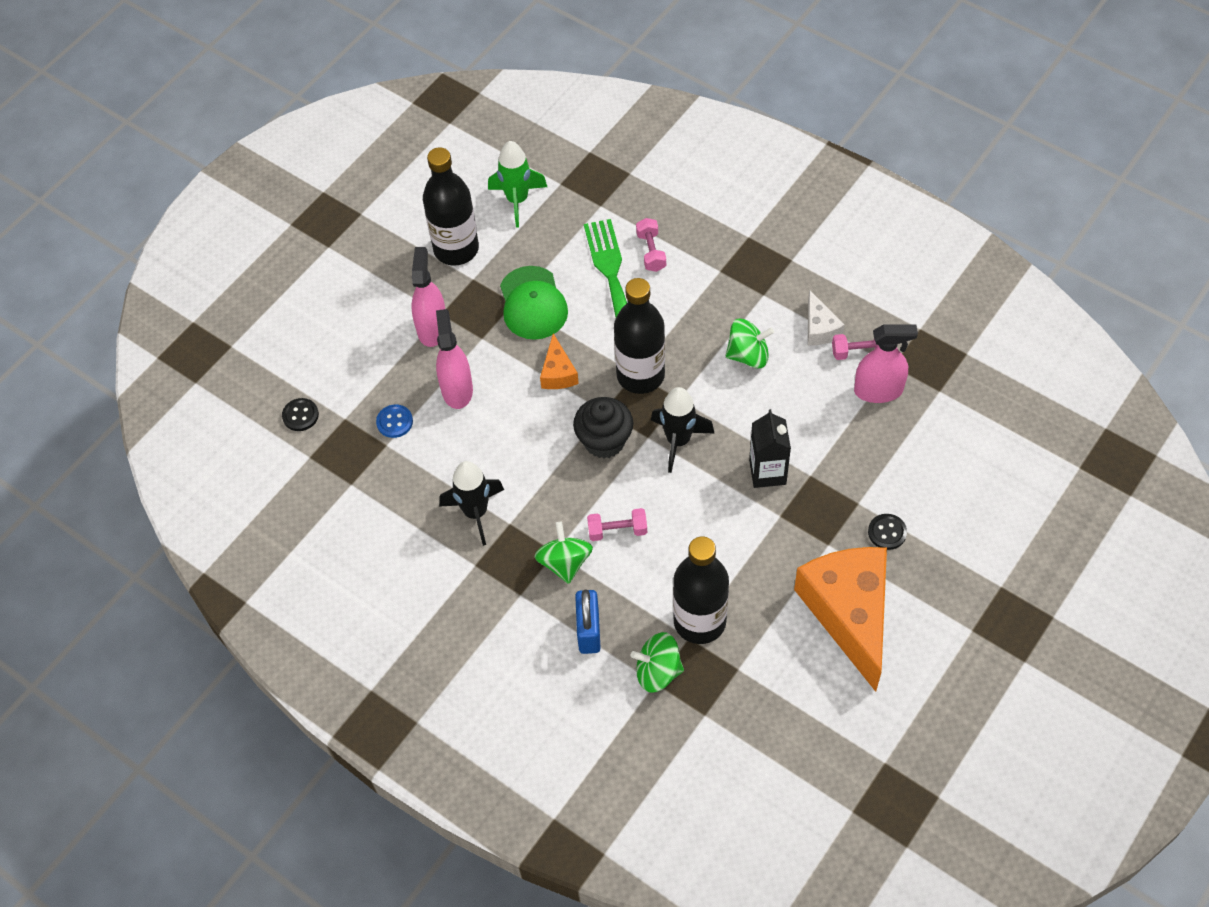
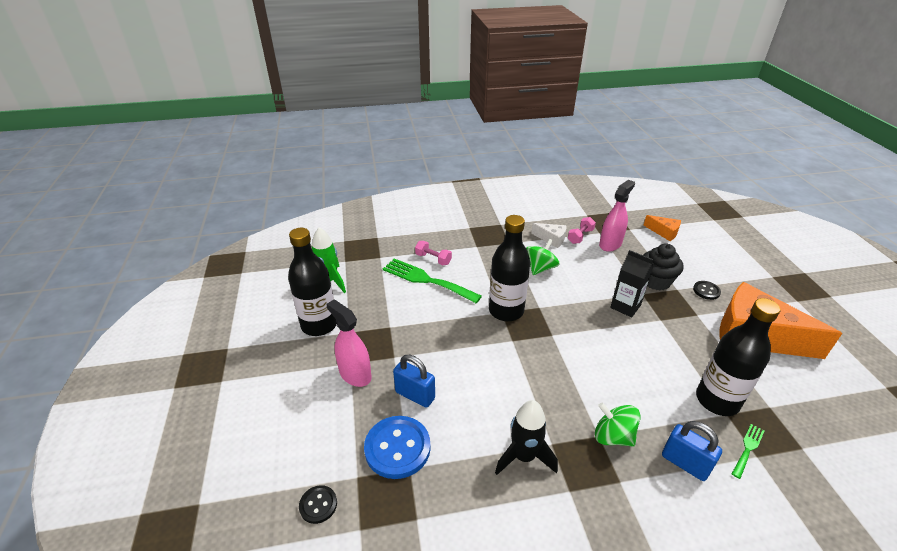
camera: 50 degrees left, 20 degrees down
blue button [376,405,413,438] -> blue button [364,416,431,479], size x1.94
pink spray bottle [436,309,473,409] -> blue padlock [393,355,435,408]
green cap [500,266,568,340] -> none
orange cheese [540,333,579,389] -> orange cheese moved to [644,215,681,241]
black cupcake [573,397,633,459] -> black cupcake moved to [644,243,684,291]
pink dumbbell [587,508,647,541] -> none
green spinning top [630,632,684,692] -> green fork [732,424,764,479]
black rocket [651,387,714,473] -> none

